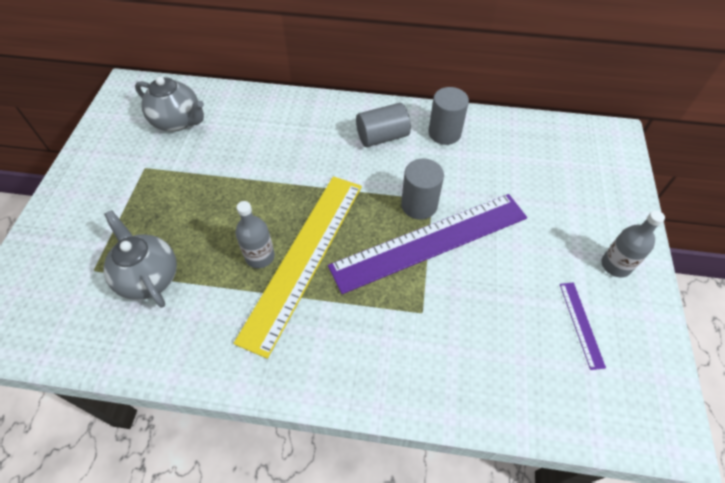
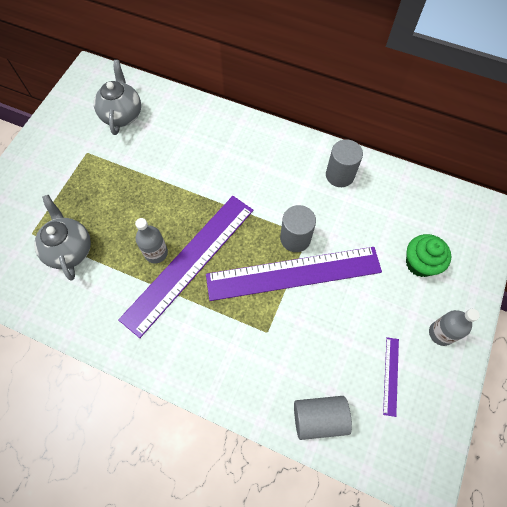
camera: 15 degrees right, 10 degrees up
grey teapot [135,76,204,131] -> grey teapot turned 135 degrees counterclockwise [94,60,141,135]
yellow ruler [233,176,362,359] -> purple ruler [118,196,253,338]
grey cylinder [356,103,411,147] -> grey cylinder moved to [294,396,352,440]
none -> green cupcake [406,234,451,277]

